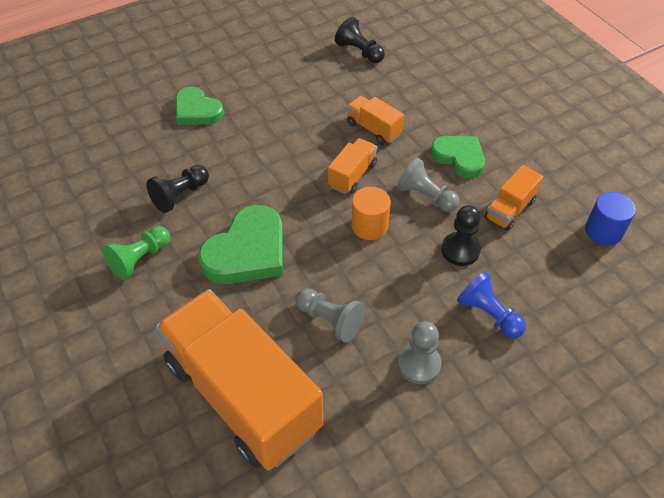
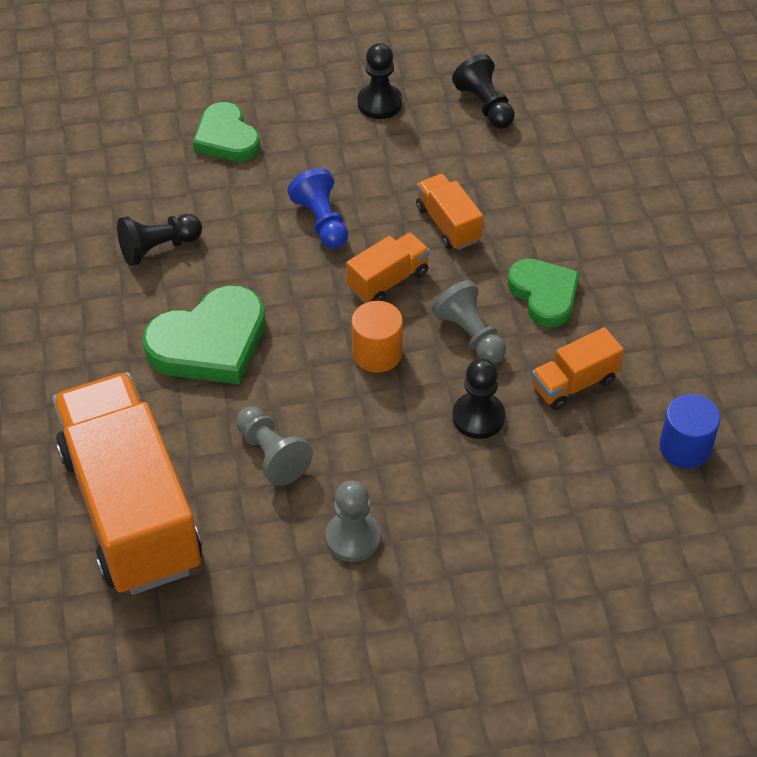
camera: 20 degrees right, 0 degrees up
green pawn [103,226,171,280] -> none
blue pawn [457,271,526,339] -> blue pawn moved to [287,168,348,249]
none -> black pawn [357,43,402,119]

